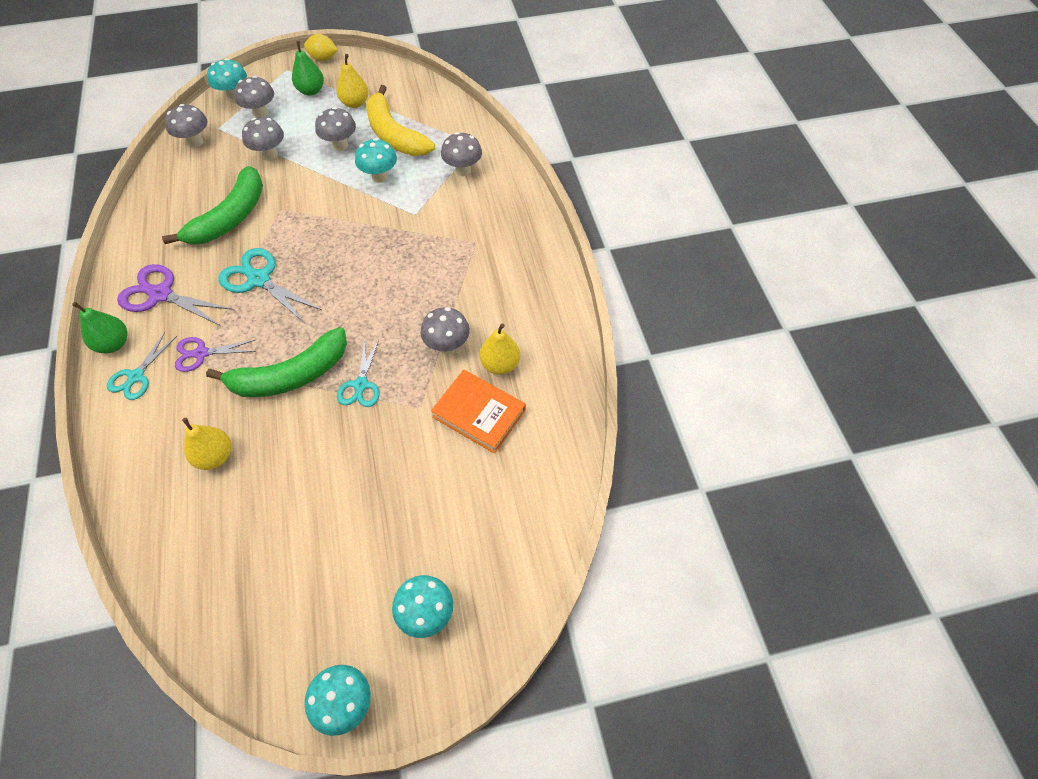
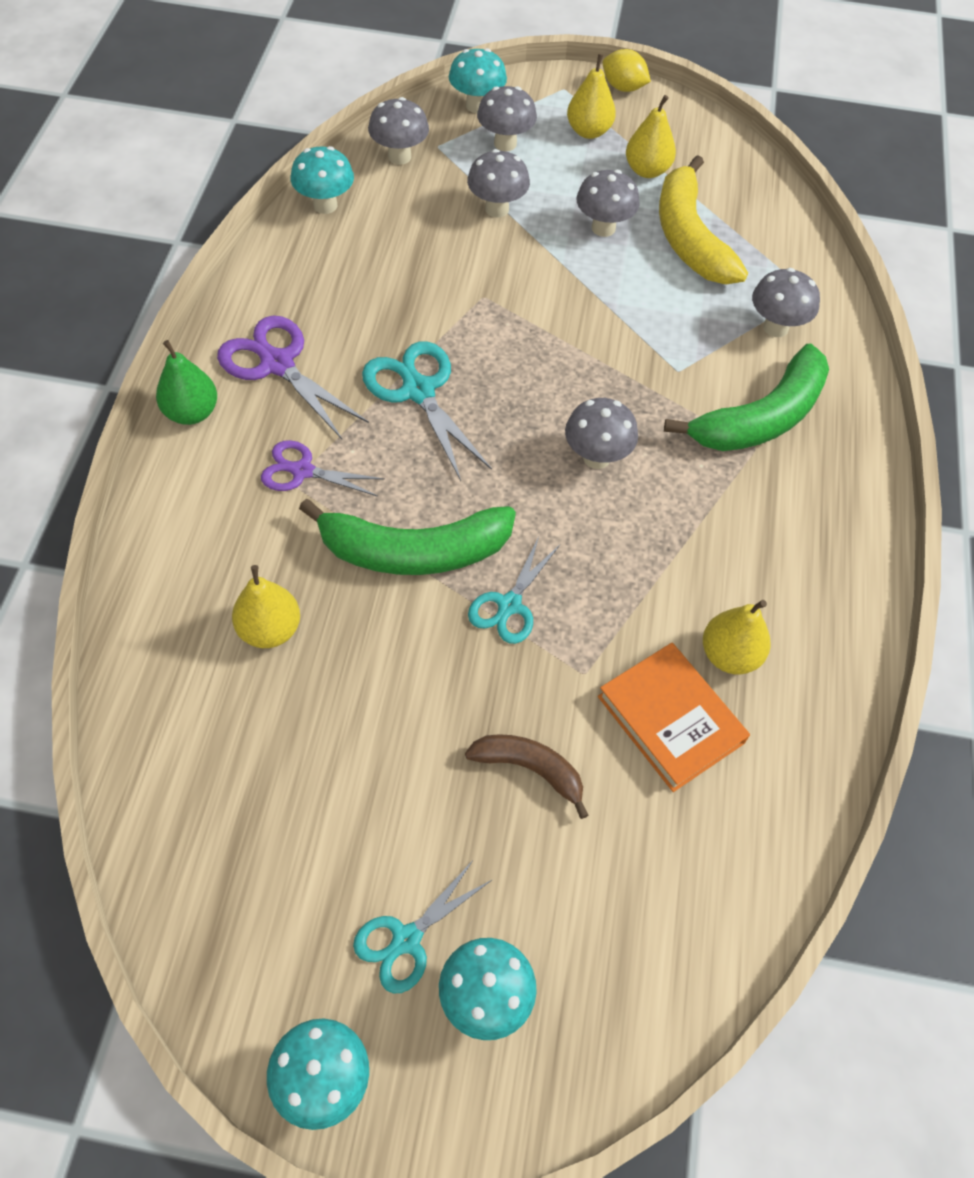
camera: 20 degrees right, 0 degrees up
turquoise scissors [107,332,177,400] -> turquoise scissors moved to [353,859,493,993]
green banana [162,166,263,245] -> green banana moved to [664,344,829,451]
green pear [292,41,324,96] -> yellow pear [567,54,616,139]
turquoise mushroom [355,138,397,183] -> turquoise mushroom moved to [291,146,354,214]
grey mushroom [420,307,470,354] -> grey mushroom moved to [565,398,638,469]
none -> brown banana [465,734,589,819]

